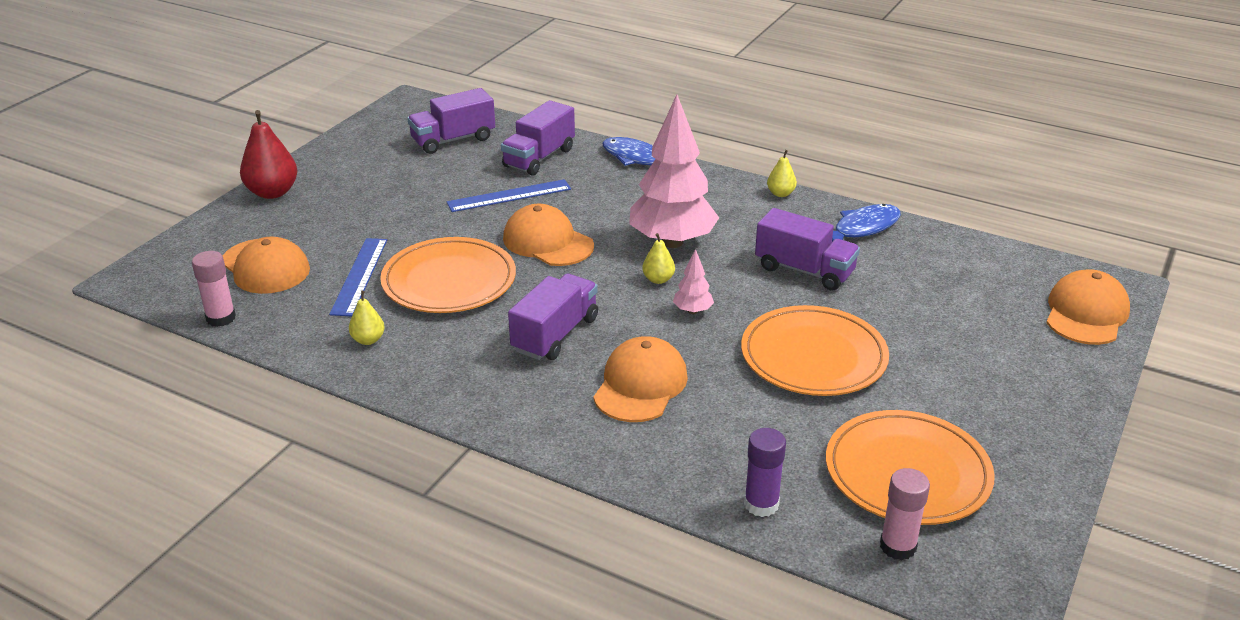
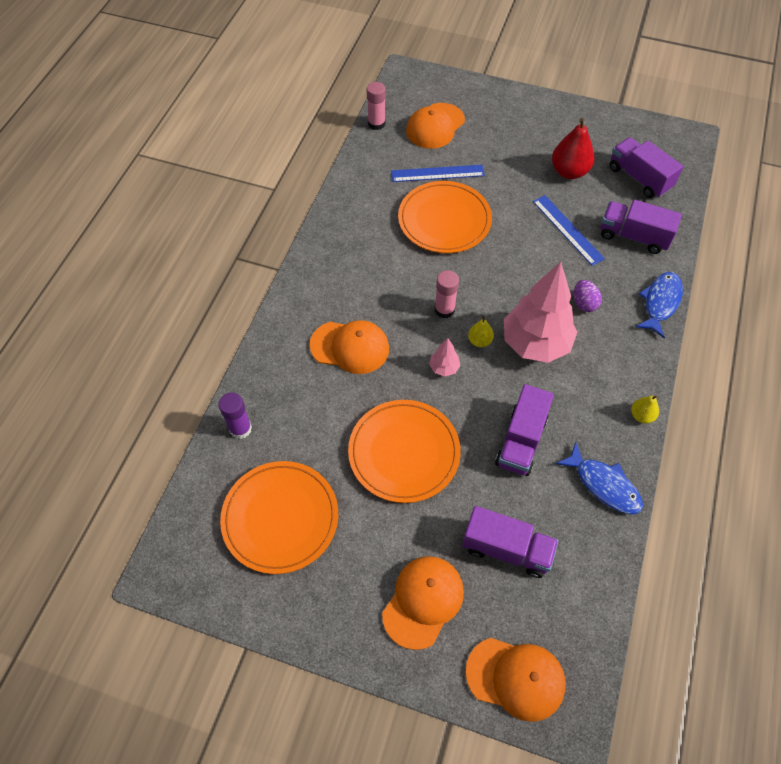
camera: 80 degrees right, 25 degrees up
red pear [240,110,297,199] -> red pear moved to [552,118,595,179]
yellow pear [349,291,385,345] -> none
orange cap [503,204,594,266] -> orange cap moved to [382,556,464,650]
purple truck [508,274,598,360] -> purple truck moved to [462,506,558,578]
pink glue stick [880,468,930,560] -> pink glue stick moved to [435,270,459,318]
none -> purple egg [574,280,602,312]

